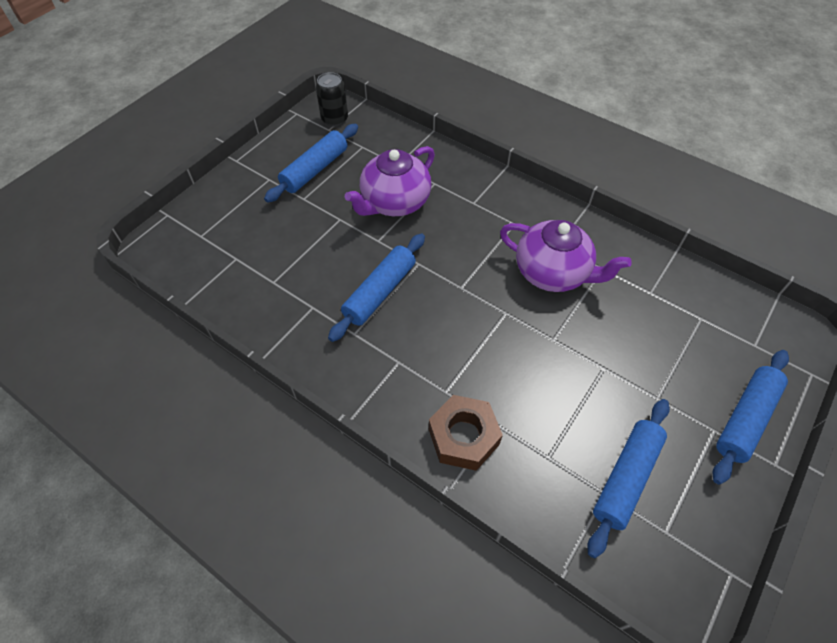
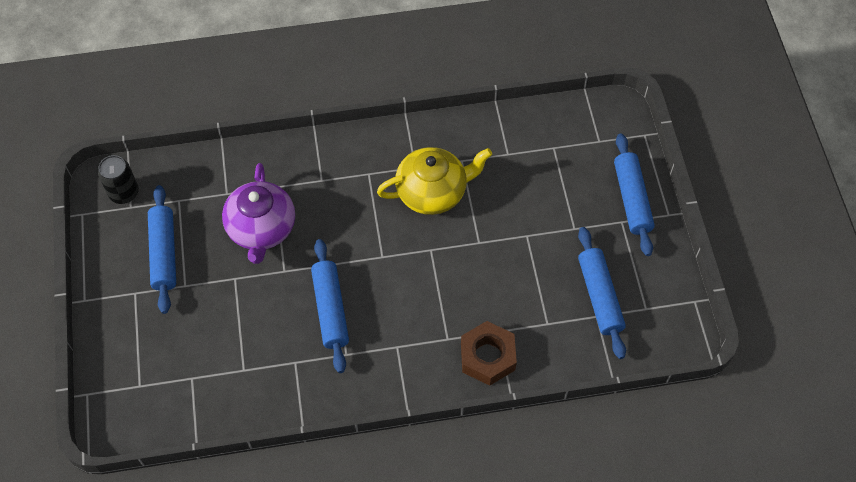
camera: 45 degrees left, 5 degrees up
purple teapot [500,220,632,292] -> yellow teapot [377,147,492,215]

